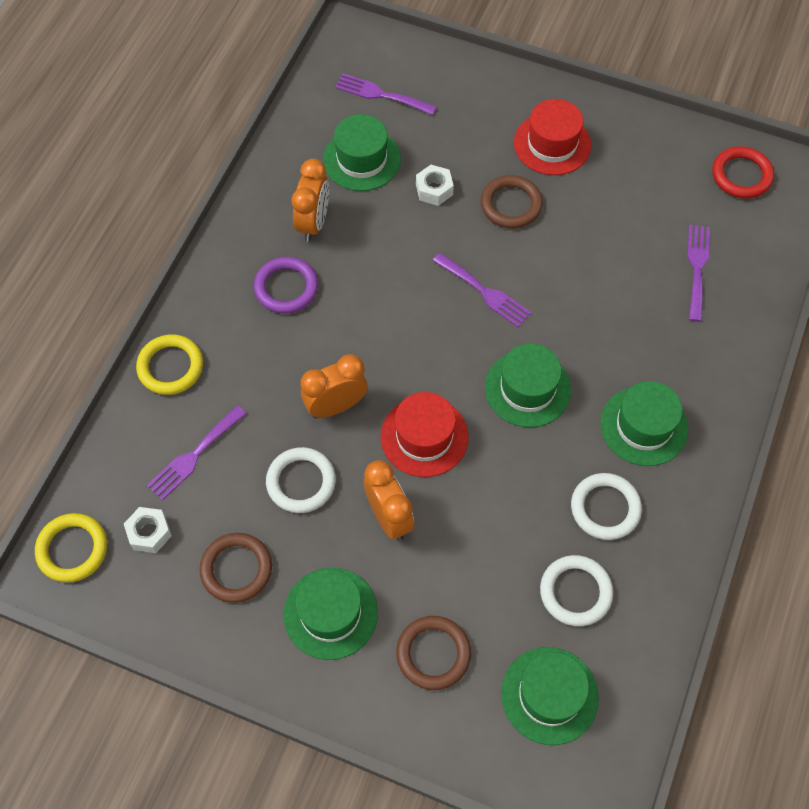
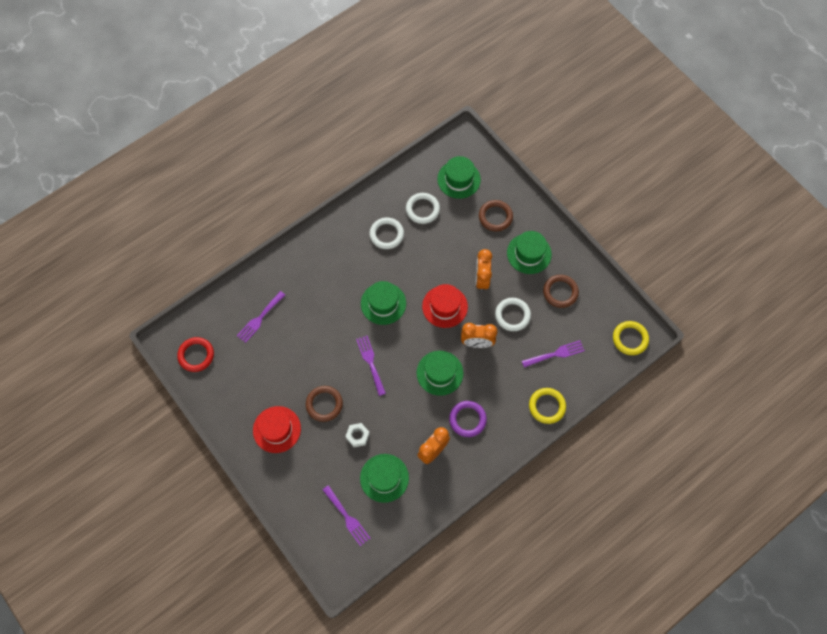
camera: 150 degrees left, 5 degrees up
white nut [124,507,172,553] -> none
green hat [600,381,688,466] -> green hat moved to [416,351,463,396]

